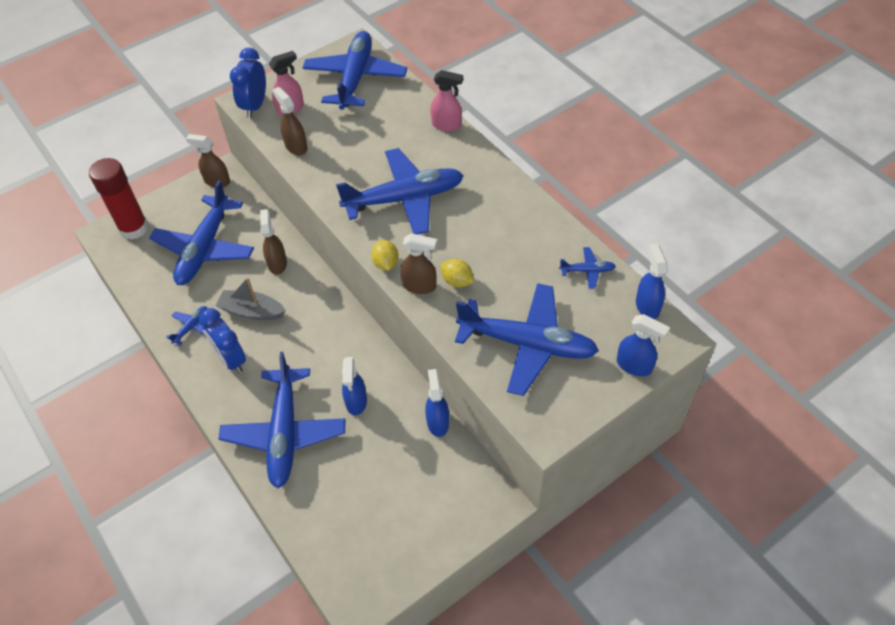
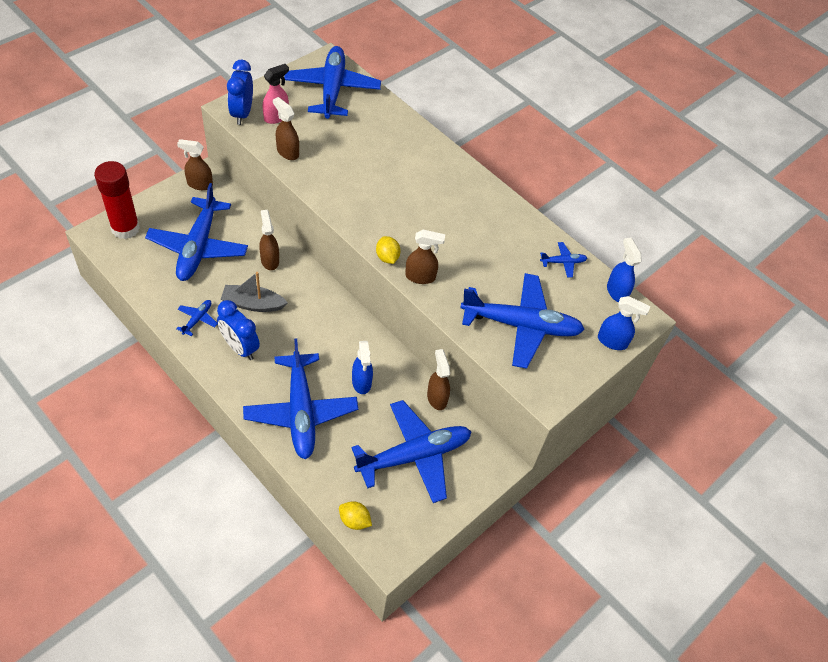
camera: 15 degrees left, 0 degrees up
blue plane [336,148,464,235] -> blue plane moved to [351,400,472,503]
blue spray bottle [425,369,449,437] -> brown spray bottle [427,349,450,410]
pink spray bottle [430,70,463,132] -> none
yellow lemon [441,259,474,287] -> yellow lemon moved to [339,501,372,530]

